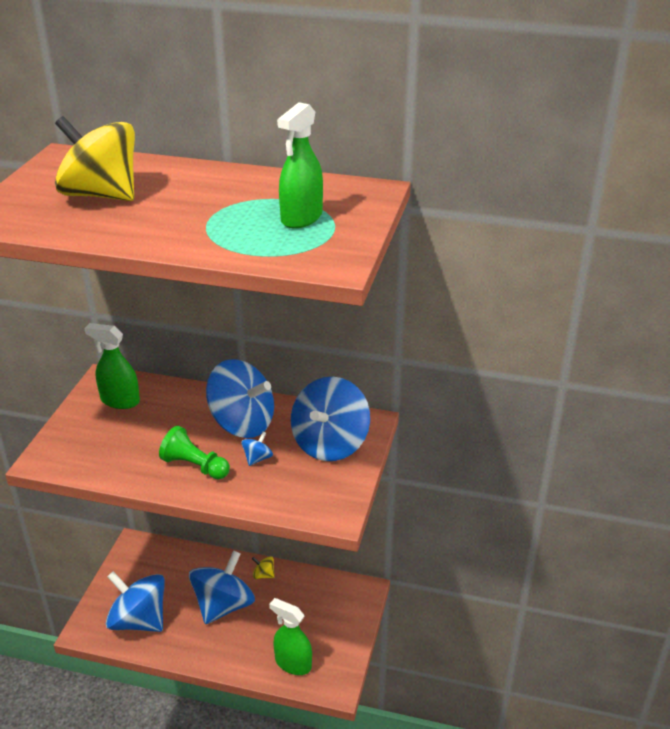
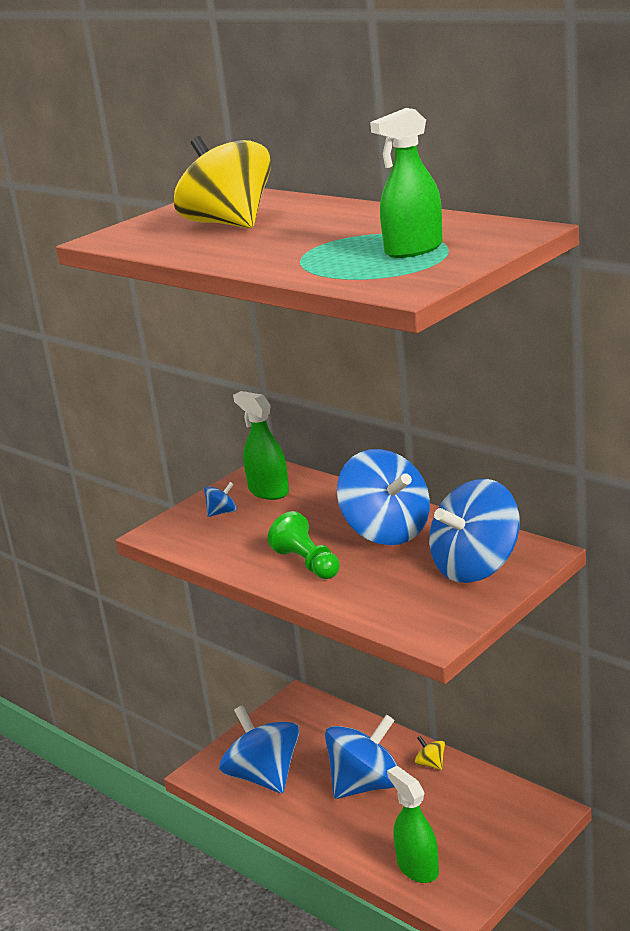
camera: 30 degrees right, 10 degrees down
blue spinning top [241,431,273,466] -> blue spinning top moved to [204,482,237,517]

